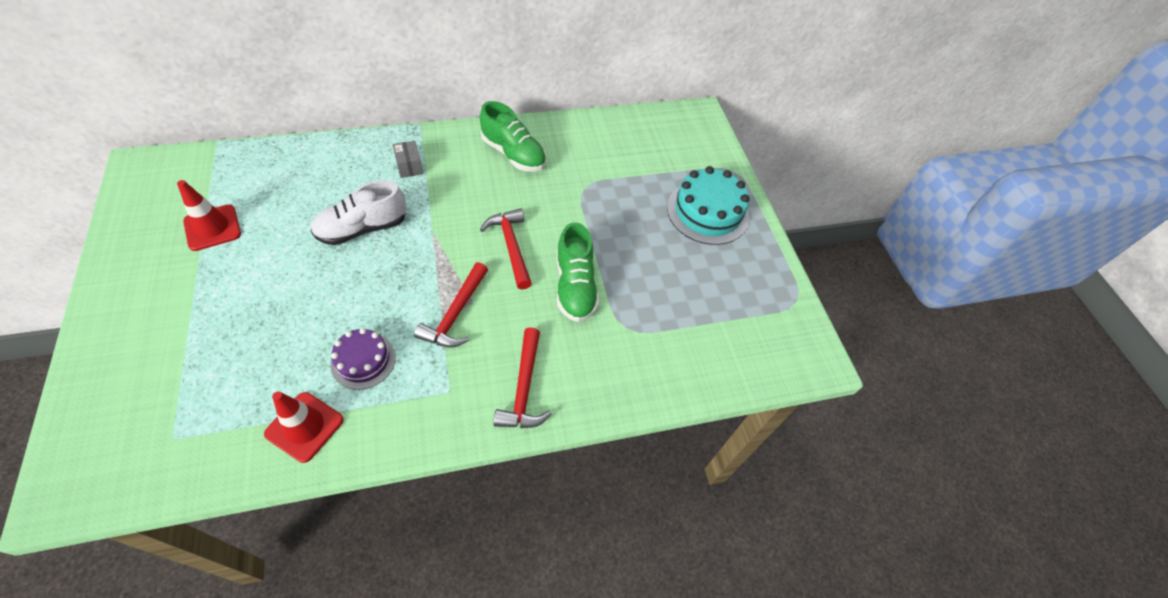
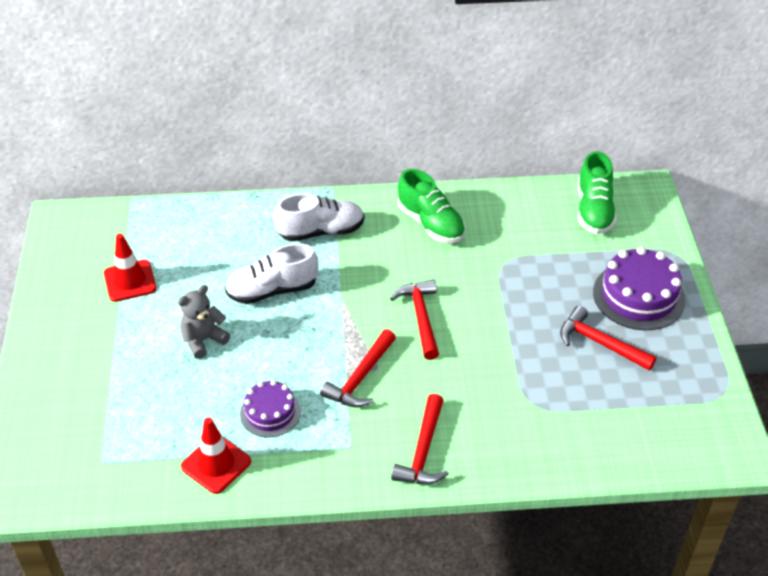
camera: 15 degrees right, 10 degrees down
grey box [393,141,423,178] -> white shoe [274,193,364,242]
green shoe [556,222,599,322] -> green shoe moved to [578,151,617,234]
turquoise cake [667,166,750,245] -> purple cake [593,247,686,330]
none -> grey teddy bear [178,285,230,359]
none -> red hammer [560,306,657,371]

